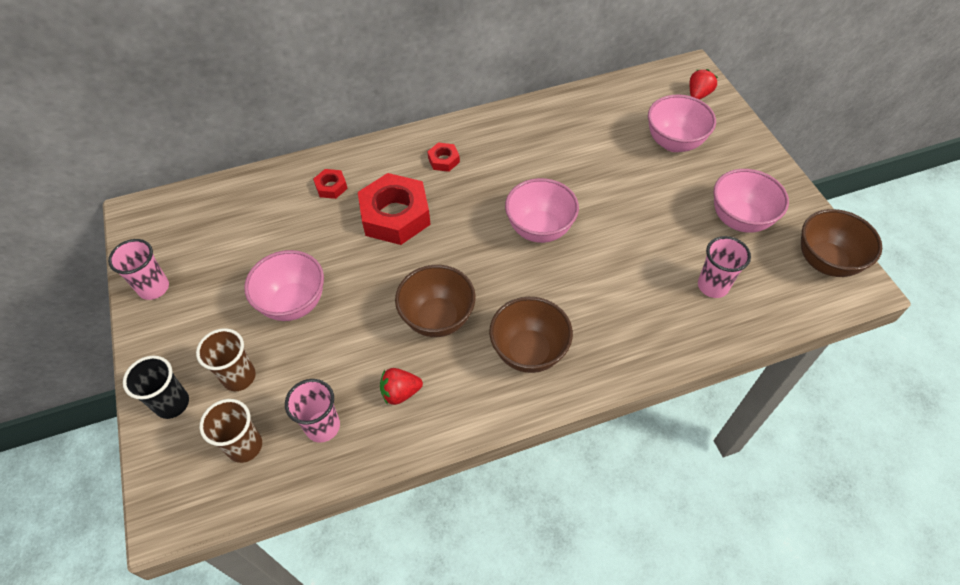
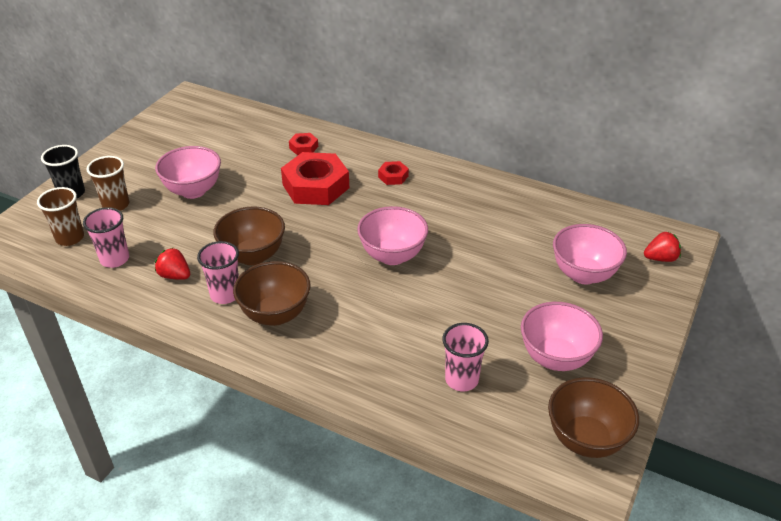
camera: 45 degrees right, 15 degrees down
pink cup [108,239,169,300] -> pink cup moved to [197,241,239,304]

